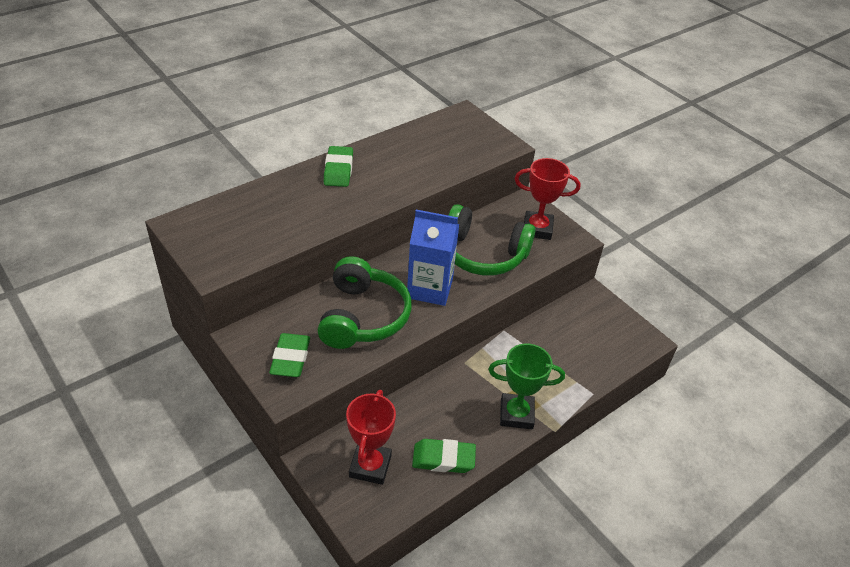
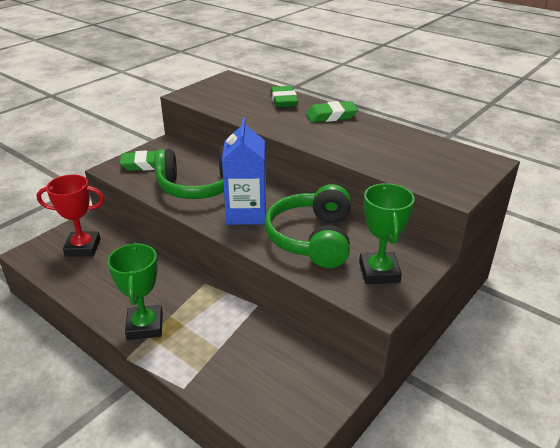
camera: 80 degrees right, 10 degrees down
green eraser [412,439,476,473] -> green eraser moved to [271,86,298,107]
red trophy [515,158,580,240] -> green trophy [359,183,415,284]

